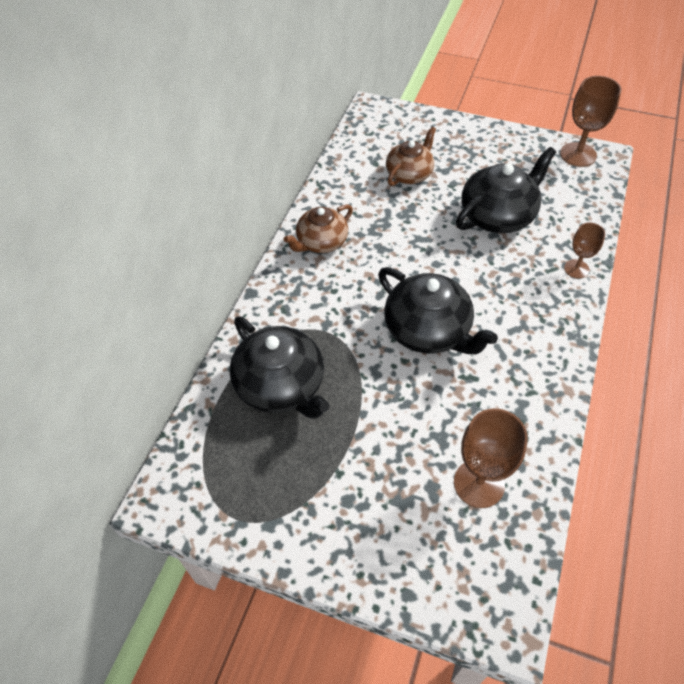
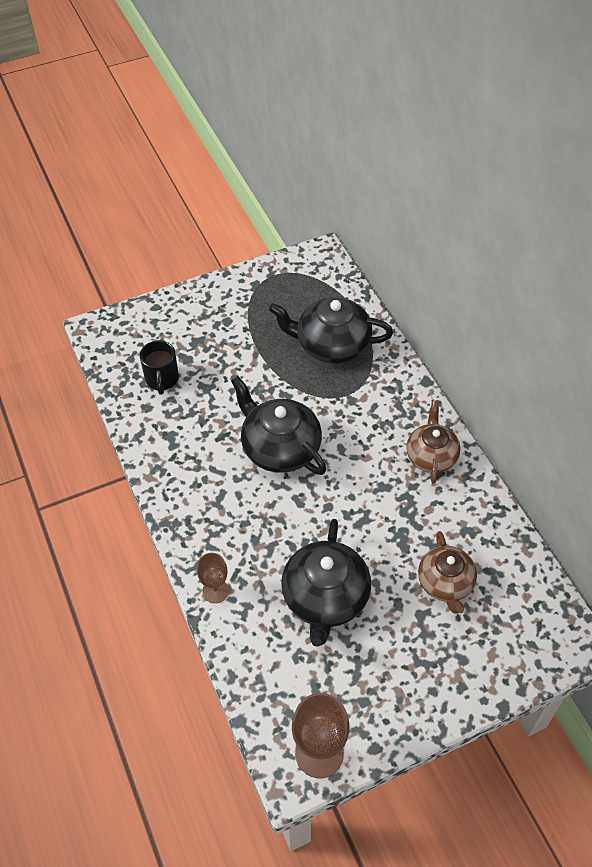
camera: 135 degrees right, 0 degrees up
black teapot [378,267,498,354] -> black teapot turned 45 degrees clockwise [231,376,326,475]
brown goblet [454,408,528,508] -> black mug [140,341,179,395]

